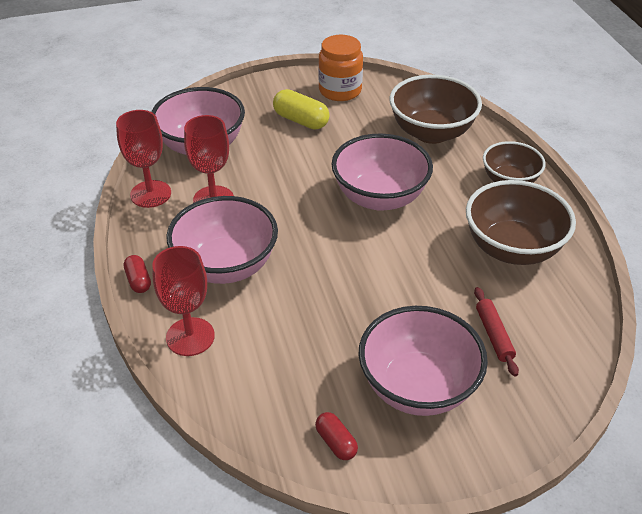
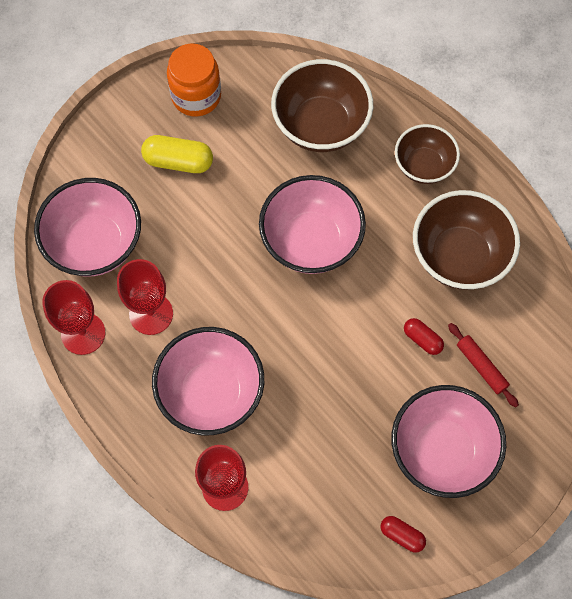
camera: 25 degrees left, 25 degrees up
red capsule [124,255,151,293] -> red capsule moved to [404,318,444,355]

